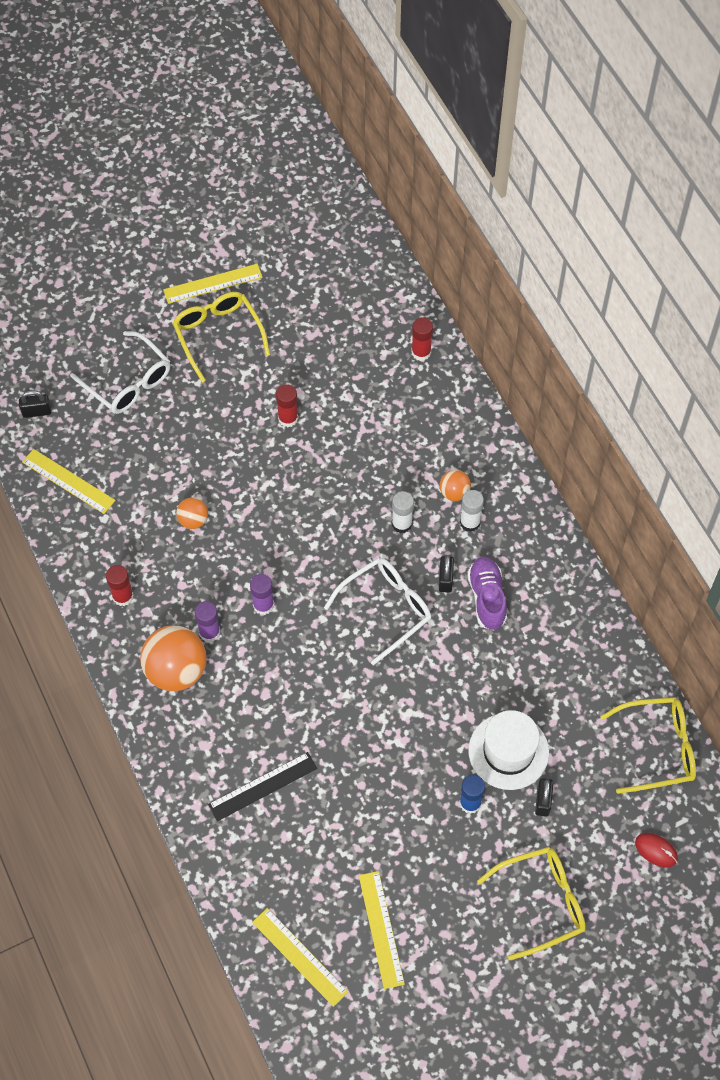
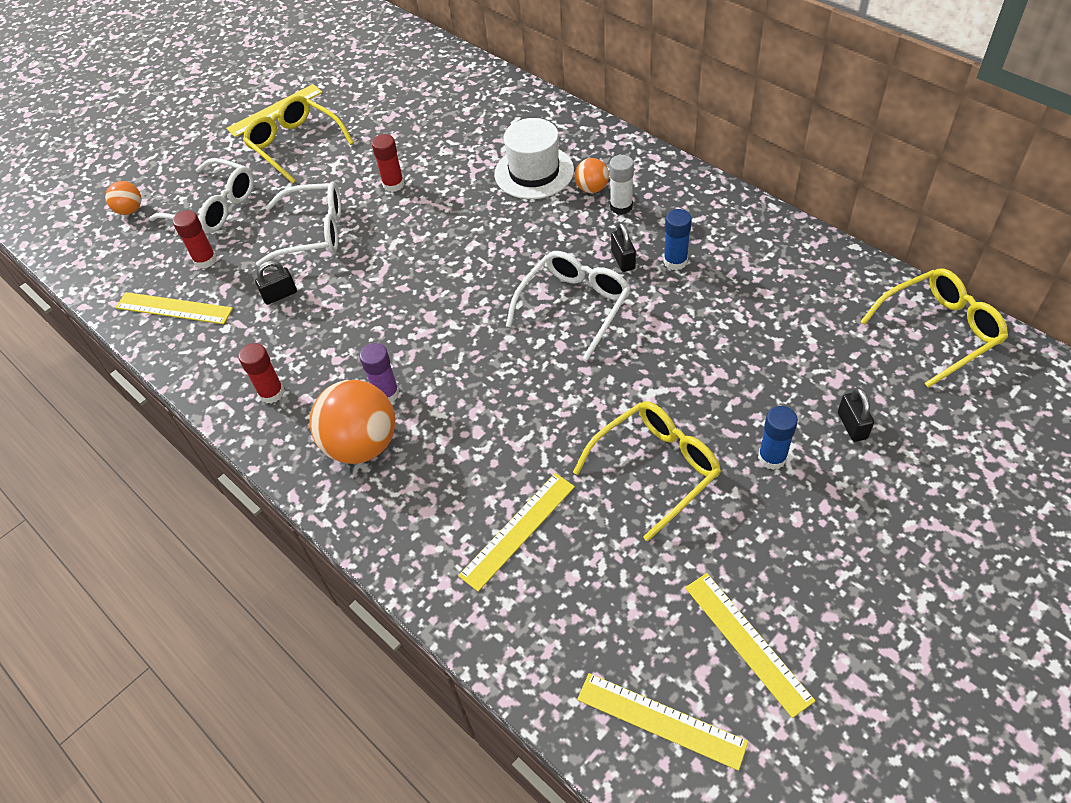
camera: 15 degrees left, 10 degrees down
black padlock [19,390,51,418] -> black padlock moved to [255,261,297,305]
orange ball [176,498,208,529] -> orange ball moved to [105,181,142,215]
black ruler [208,752,317,821] -> yellow ruler [458,473,575,592]
purple glue stick [250,574,274,615] -> none
white glue stick [392,491,414,533] -> none
red glue stick [411,317,433,361] -> red glue stick moved to [173,210,217,268]
purple shoe [467,557,507,630] -> blue glue stick [663,209,692,270]
white hat [469,710,549,790] -> white hat moved to [494,118,574,199]
yellow glasses [477,847,586,960] -> yellow glasses moved to [573,401,721,541]
red mouse [635,833,678,868] -> none
none -> white glasses [256,182,341,267]

